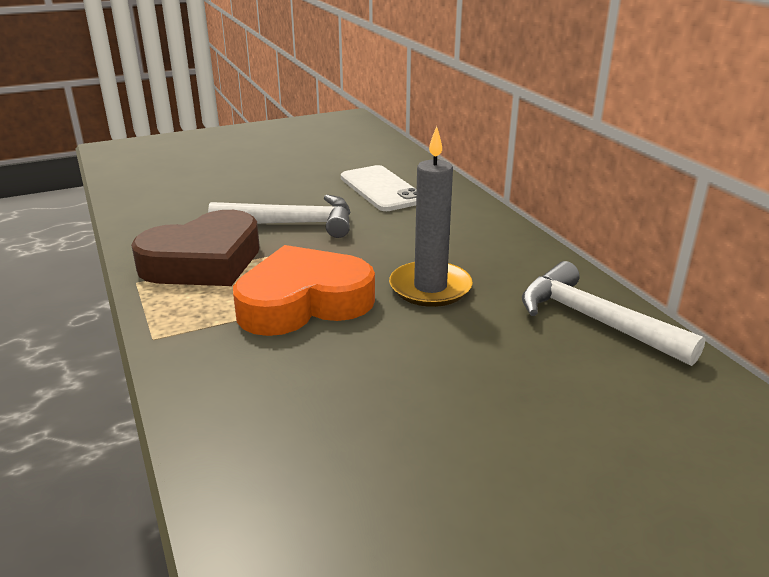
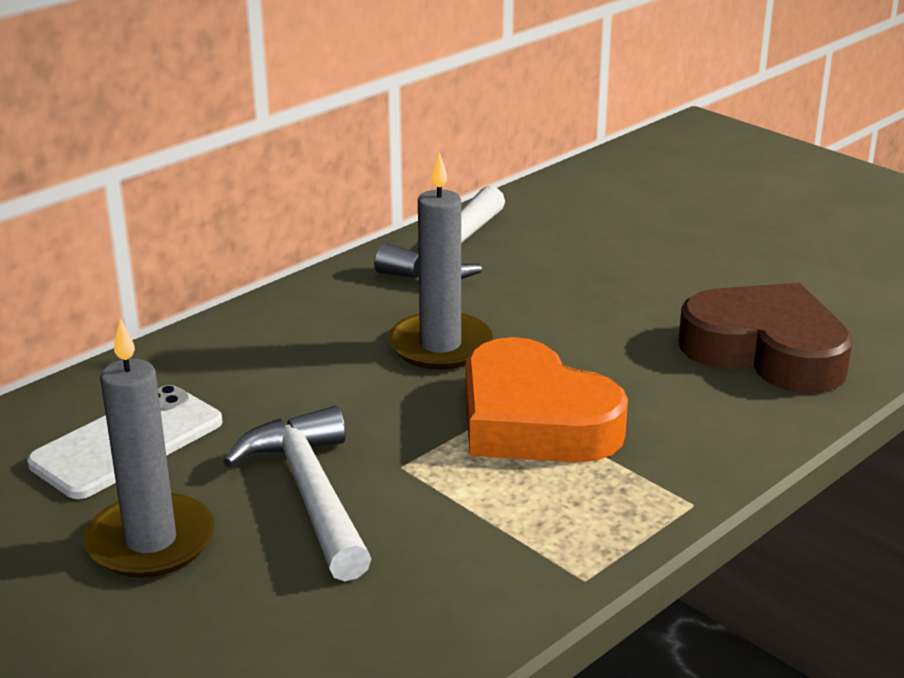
camera: 110 degrees left, 0 degrees up
brown heart [131,210,260,286] -> brown heart moved to [678,283,853,393]
none -> grey candle [84,318,214,578]

